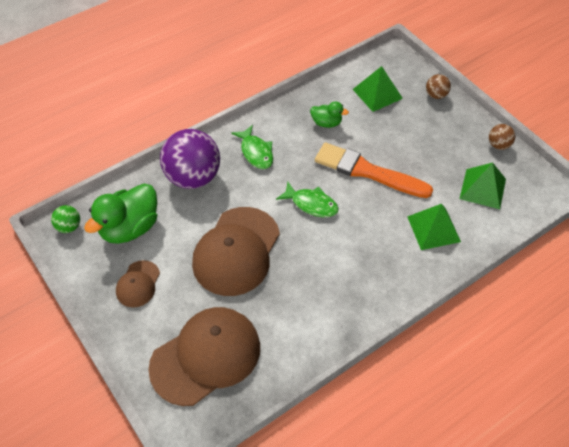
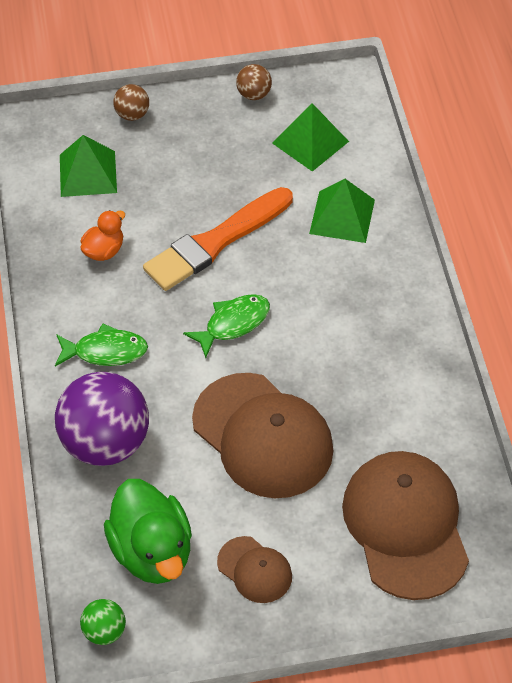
camera: 65 degrees left, 0 degrees up
green duck [310,102,349,128] -> orange duck [80,210,125,261]

